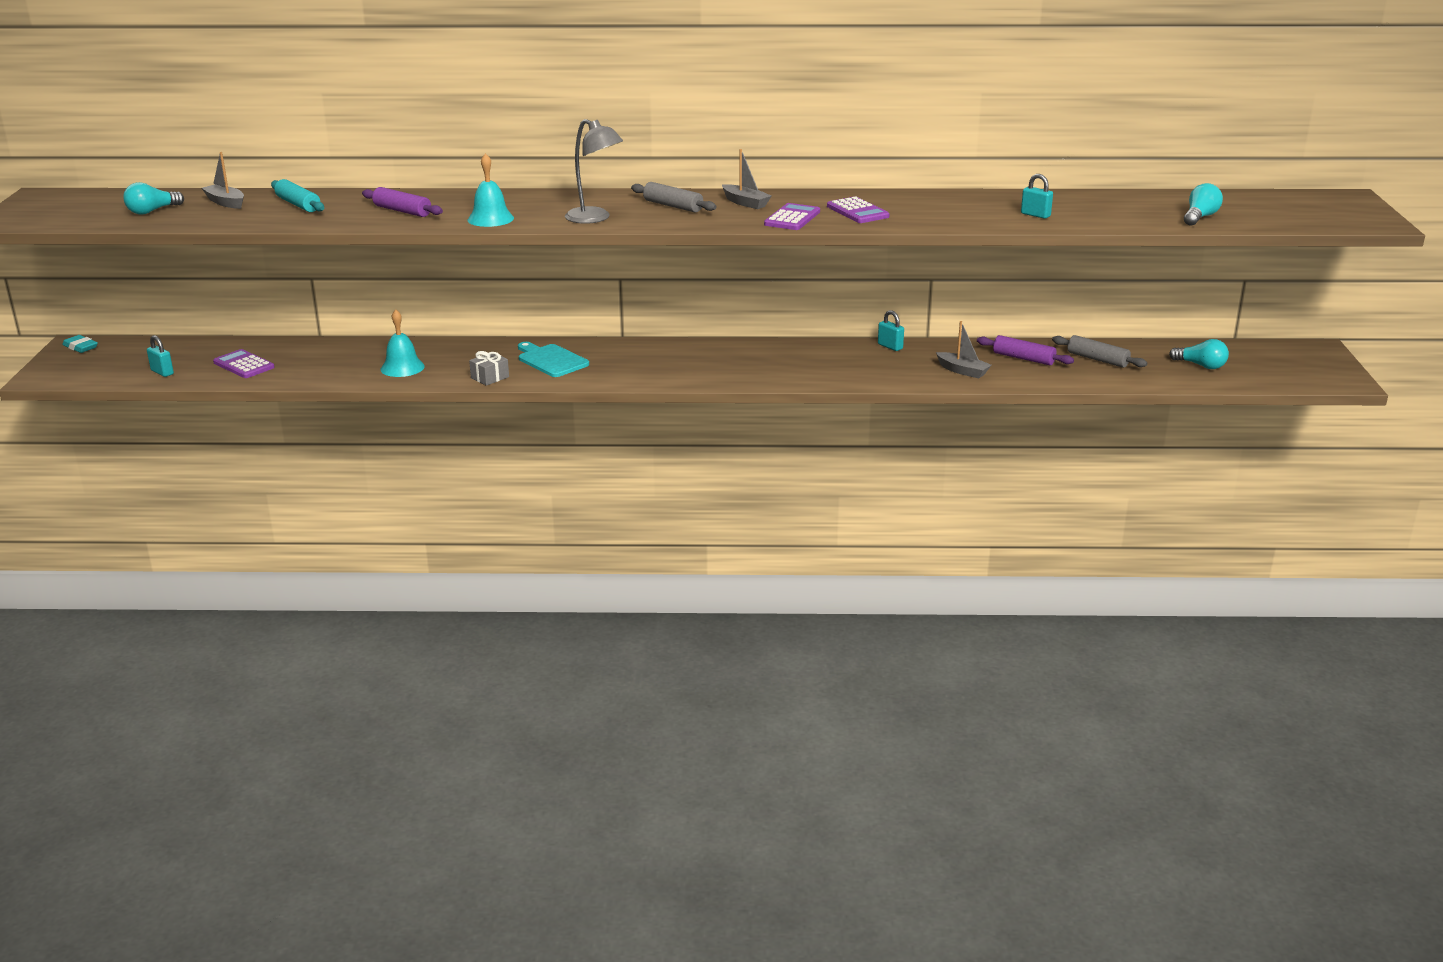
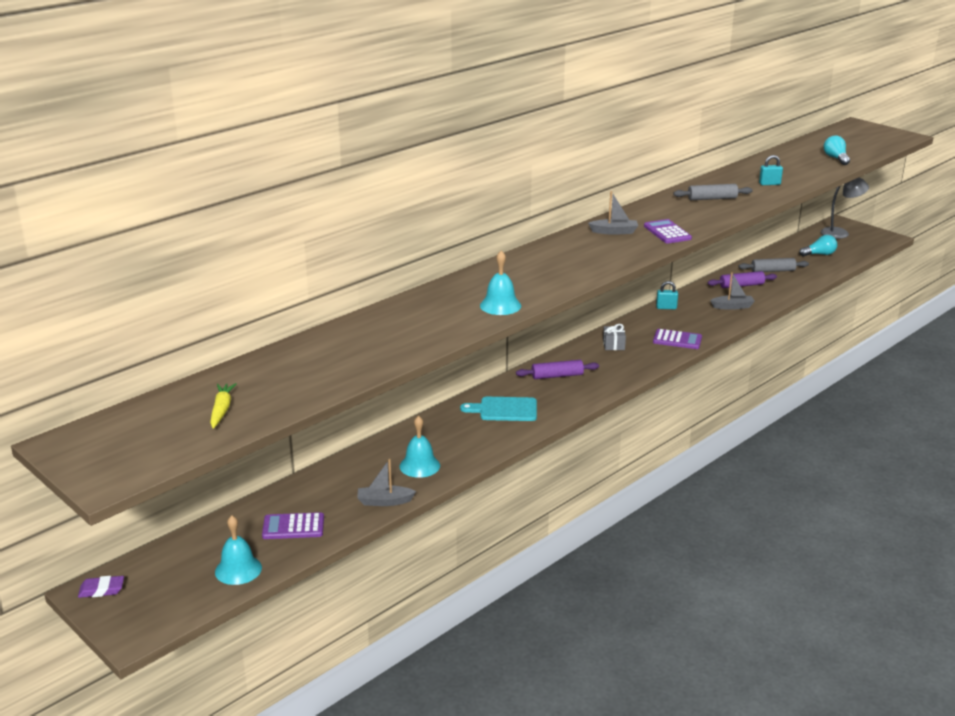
camera: 45 degrees left, 0 degrees up
turquoise eraser [62,335,98,353] -> purple eraser [78,576,124,598]
turquoise light bulb [123,182,184,215] -> yellow carrot [210,383,237,429]
turquoise padlock [147,335,174,377] -> turquoise bell [215,515,262,585]
grey boat [202,152,244,209] -> grey boat moved to [357,459,416,506]
turquoise rolling pin [271,179,324,212] -> none
purple rolling pin [362,187,443,217] -> purple rolling pin moved to [516,360,599,379]
grey gift [469,351,509,386] -> grey gift moved to [603,324,626,350]
grey lamp [565,119,623,224] -> grey lamp moved to [821,178,869,239]
grey rolling pin [631,182,716,213] -> grey rolling pin moved to [673,184,753,200]
purple calculator [827,196,890,223] -> purple calculator moved to [653,329,702,349]

